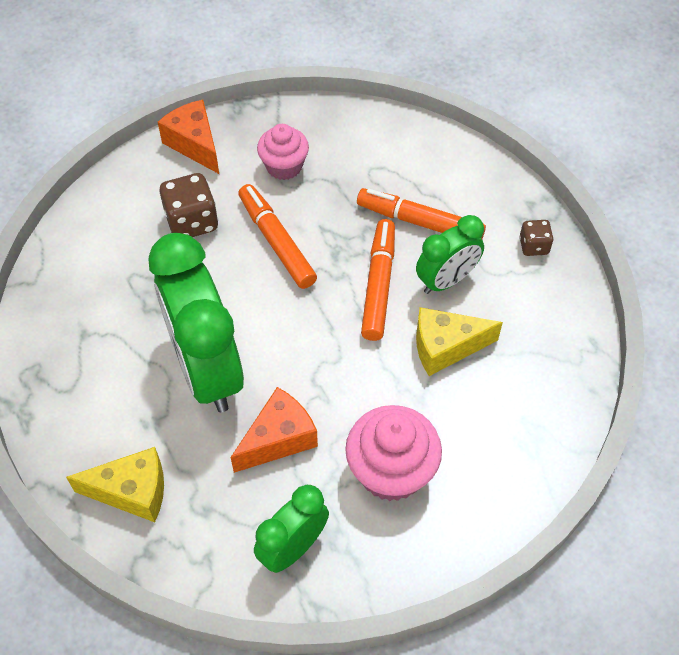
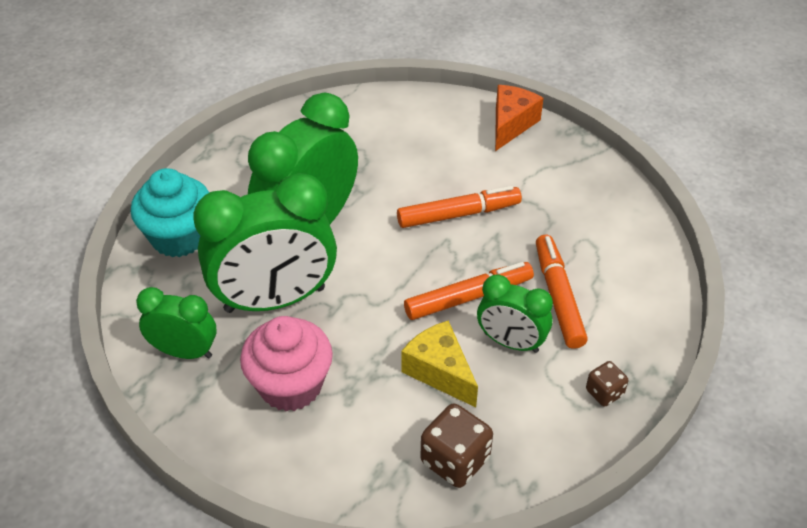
camera: 60 degrees right, 10 degrees down
yellow cheese [66,447,164,522] -> turquoise cupcake [131,168,209,257]
brown dice [160,173,218,237] -> brown dice moved to [420,404,493,488]
orange cheese [231,387,318,473] -> green clock [193,173,337,313]
orange marker [238,184,317,289] -> orange marker turned 45 degrees clockwise [397,186,522,228]
pink cupcake [257,124,309,180] -> none

